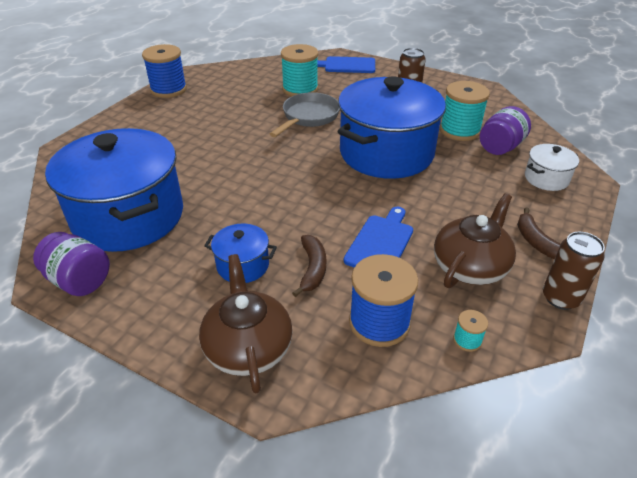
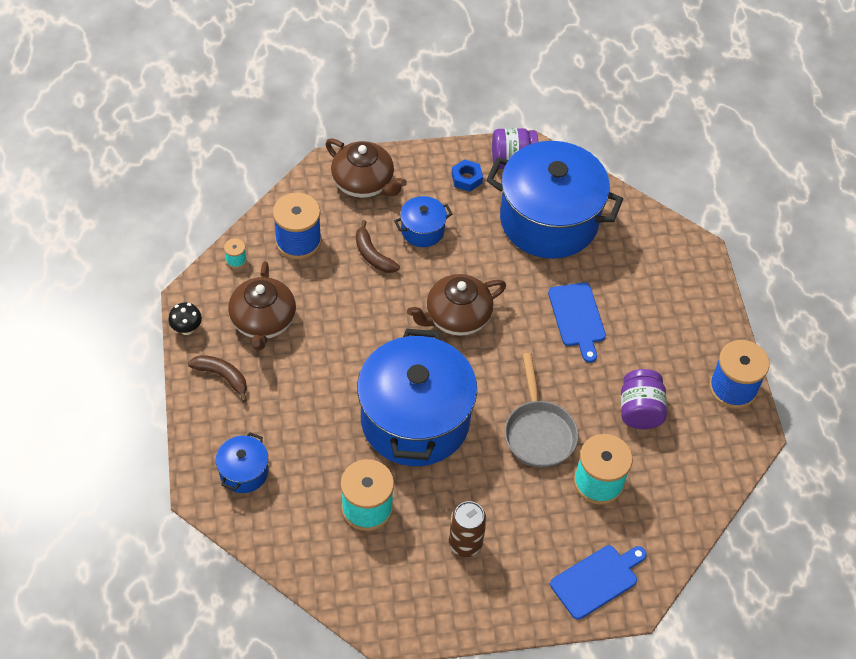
camera: 140 degrees right, 15 degrees up
blue cutting board [344,207,413,268] -> blue cutting board moved to [548,282,606,363]
purple jar [480,106,531,155] -> purple jar moved to [621,369,667,429]
white pot [525,144,579,191] -> blue pot [216,432,268,493]
brown can [543,232,605,310] -> black mushroom [168,303,202,335]
none -> brown teapot [407,274,506,336]
none -> blue nut [452,159,483,192]

